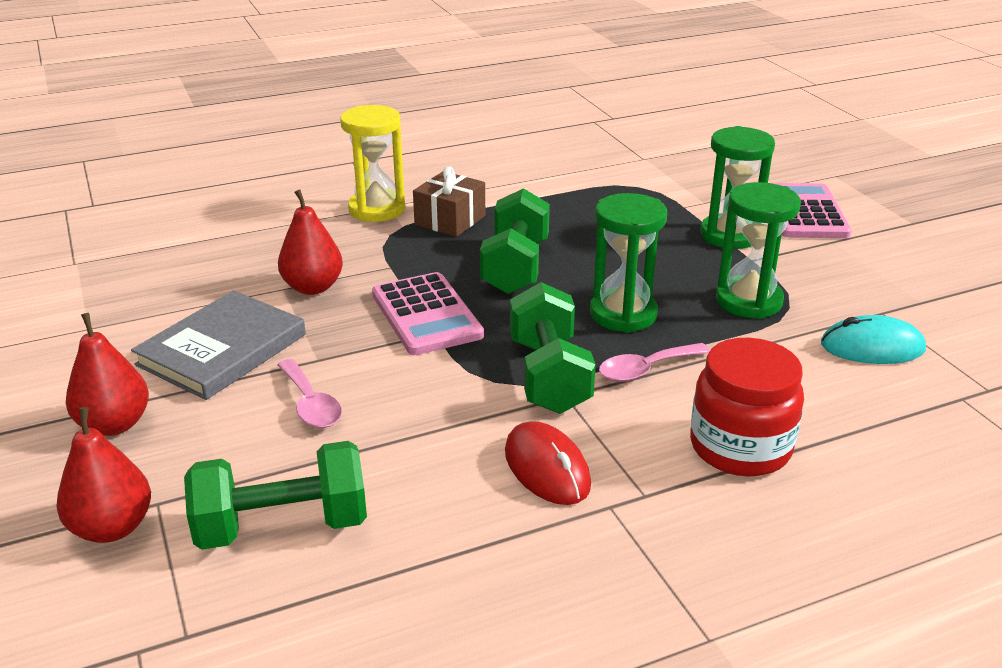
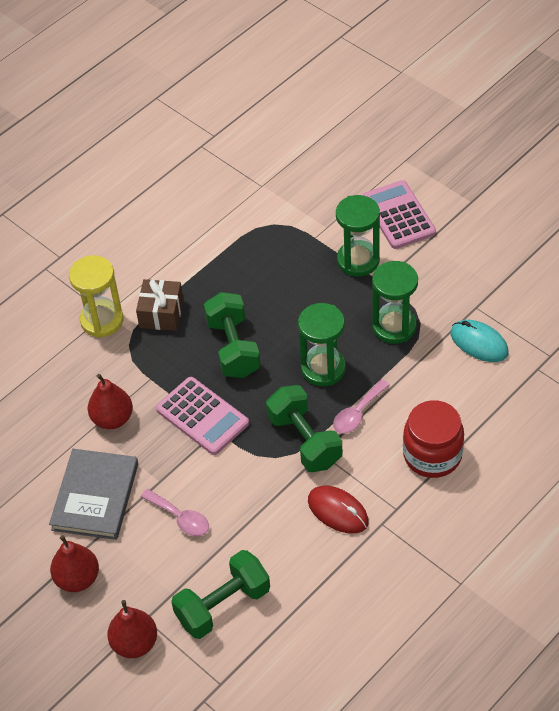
camera: 20 degrees left, 20 degrees up
turquoise mouse [821,315,926,364] -> turquoise mouse turned 60 degrees clockwise [451,320,509,362]

